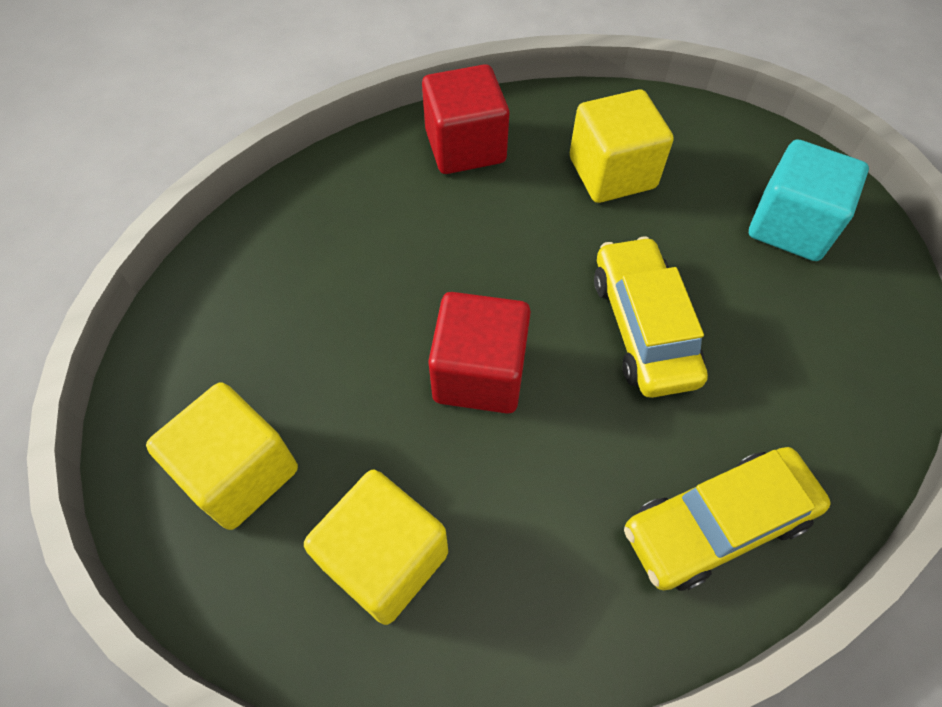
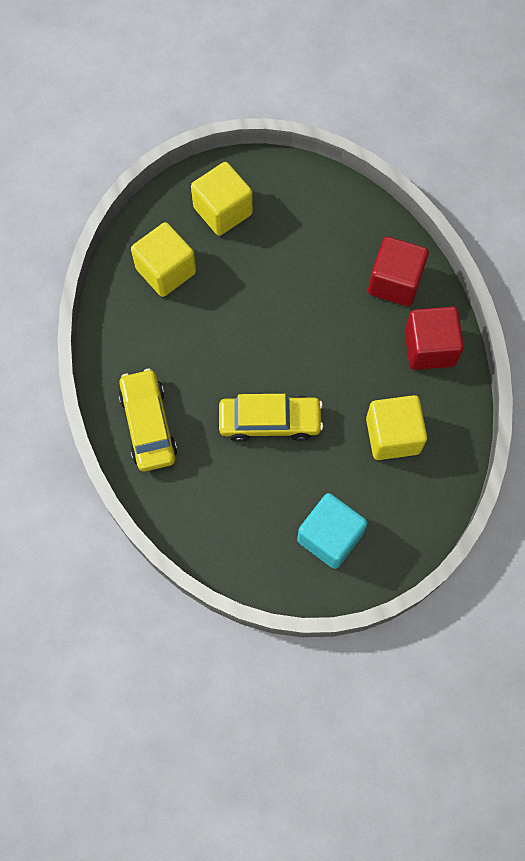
camera: 100 degrees right, 10 degrees up
red cube [428,292,531,414] -> red cube moved to [368,237,429,306]

